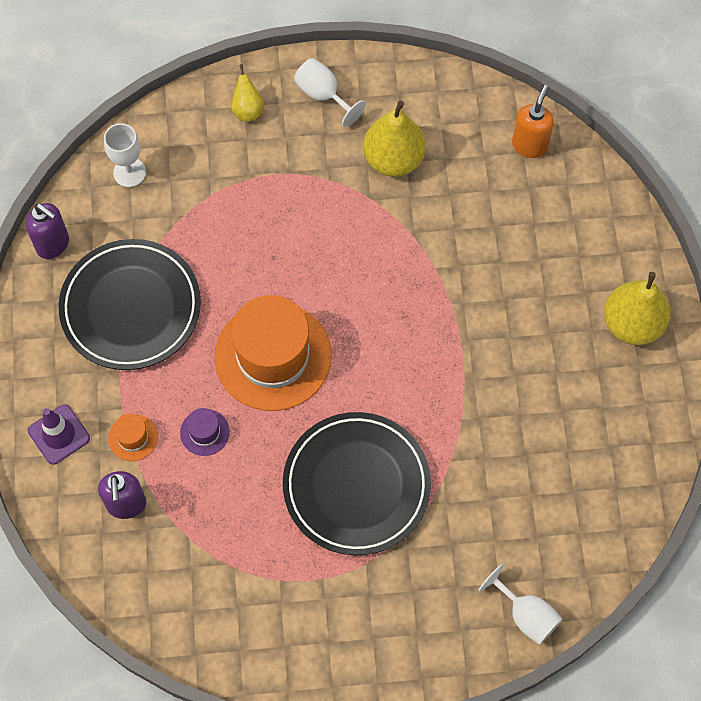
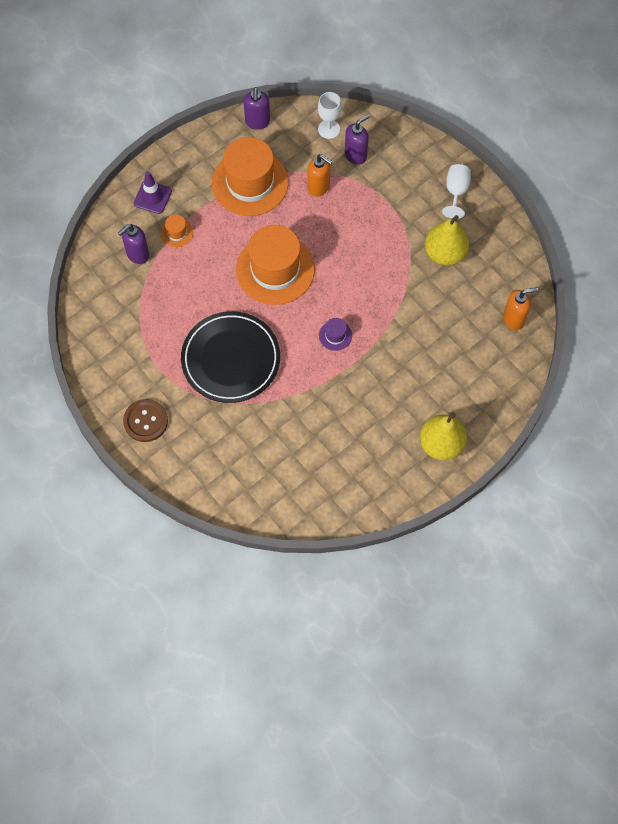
camera: 55 degrees right, 0 degrees up
black plate [58,239,201,370] -> orange hat [212,137,289,216]
purple hat [180,408,230,456] -> purple hat moved to [319,318,352,351]
yellow pear [231,64,264,122] -> none
white goblet [478,563,563,645] -> none
none -> brown button [123,399,168,442]
none -> orange soap dispenser [308,154,333,197]
none -> purple soap dispenser [345,114,370,165]

